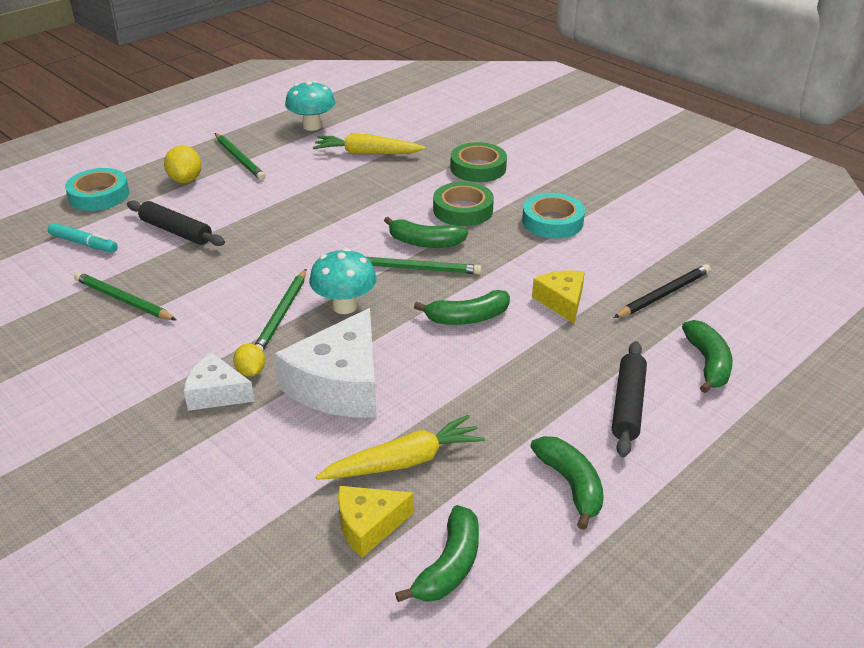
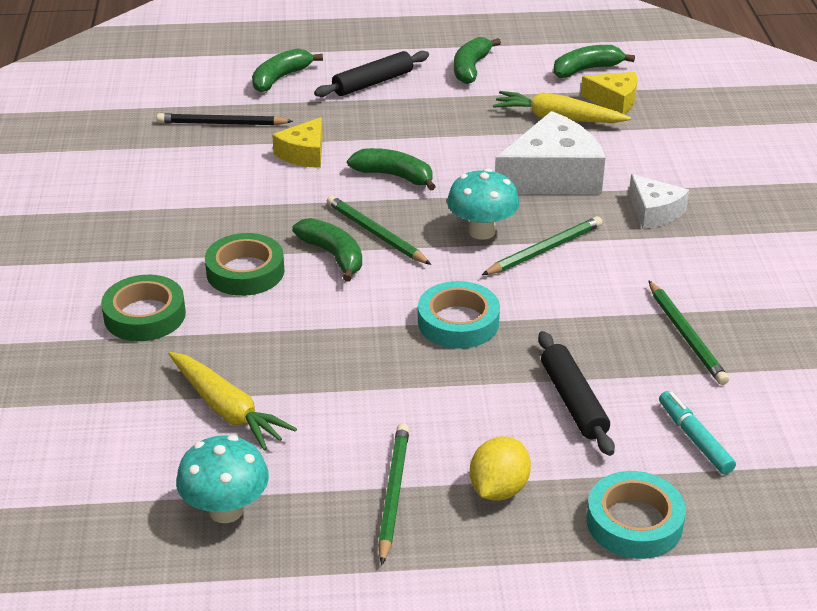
camera: 140 degrees left, 0 degrees up
yellow lemon [233,343,265,377] -> none
turquoise tape [522,193,585,239] -> turquoise tape moved to [418,281,500,349]

